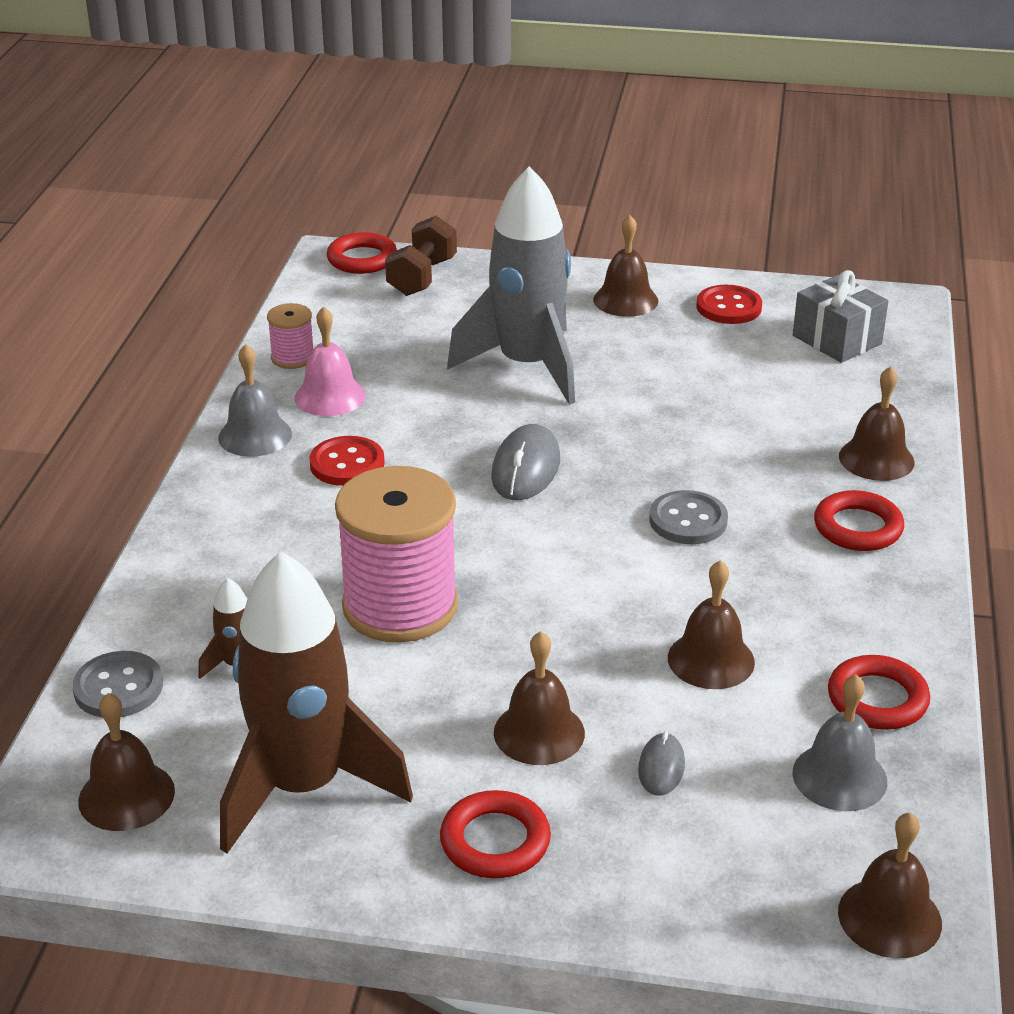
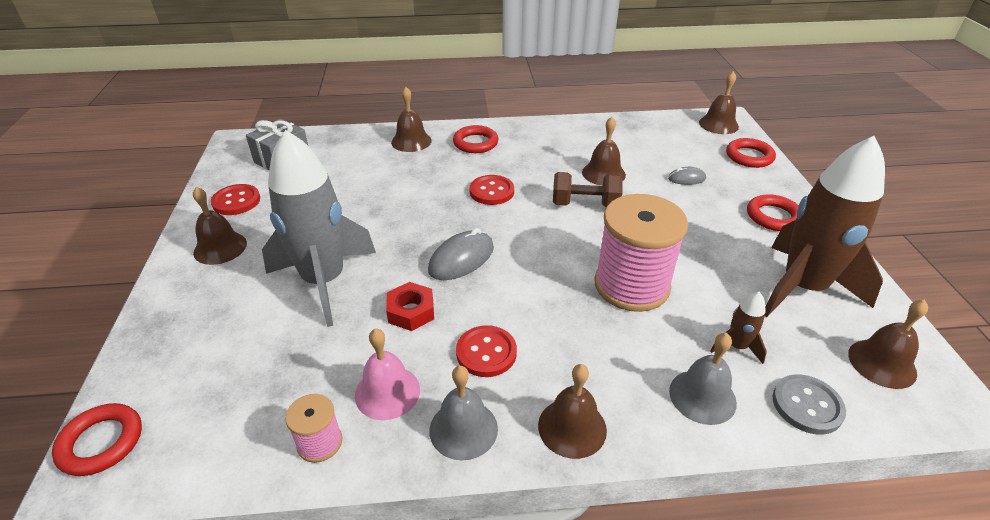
camera: 105 degrees left, 5 degrees up
brown dumbbell [385,216,457,296] -> brown dumbbell moved to [553,172,623,207]
grey mouse [491,424,560,500] -> grey mouse turned 45 degrees counterclockwise [428,228,494,280]
brown bell [494,631,585,765] -> brown bell moved to [538,364,607,459]
grey button [649,490,728,544] -> red button [469,175,514,205]
grey bell [792,674,887,811] -> grey bell moved to [669,333,737,425]
red ring [828,655,930,730] -> red ring moved to [726,138,776,168]
none -> red nut [386,282,434,331]

